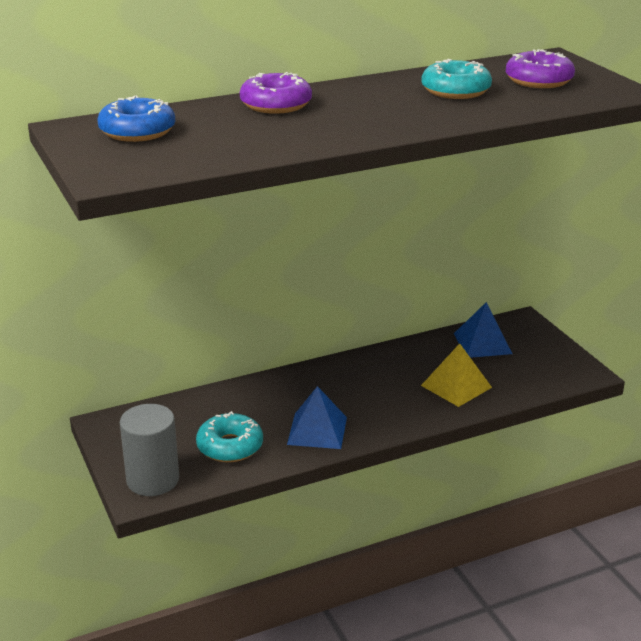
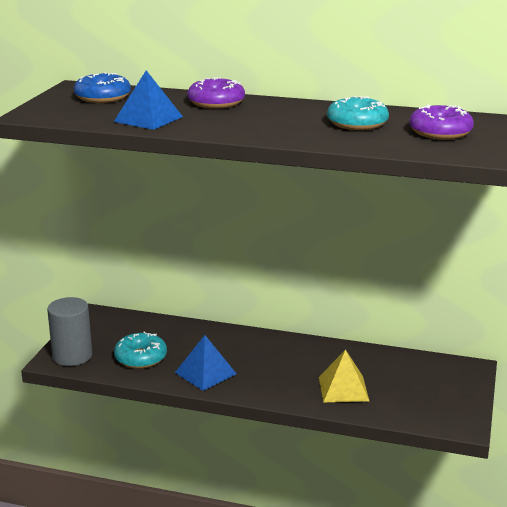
camera: 40 degrees right, 5 degrees down
blue pyramid [454,302,512,358] -> blue pyramid moved to [114,70,183,130]

